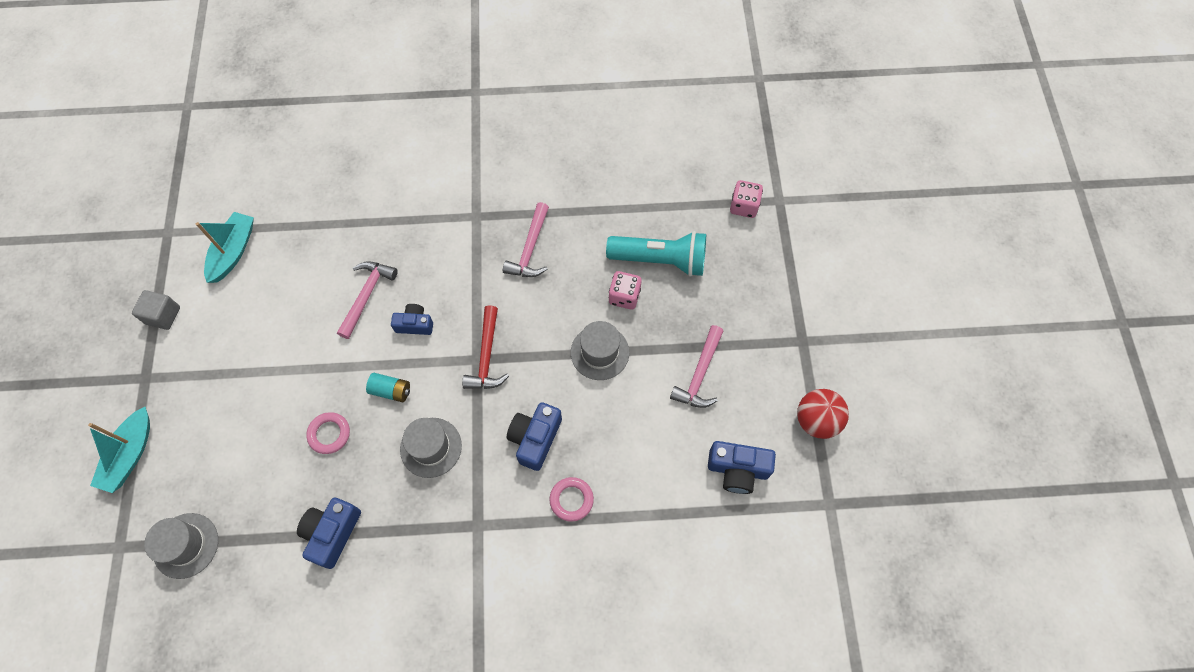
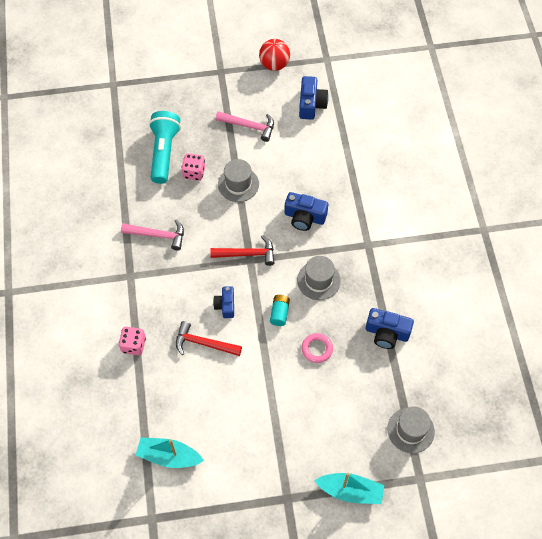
camera: 95 degrees left, 5 degrees down
grey cube [132,290,180,330] -> none
pink hammer [337,261,398,339] -> red hammer [176,321,242,356]
pink ring [549,477,594,522] -> none
pink dice [730,180,763,218] -> pink dice moved to [119,327,146,355]

